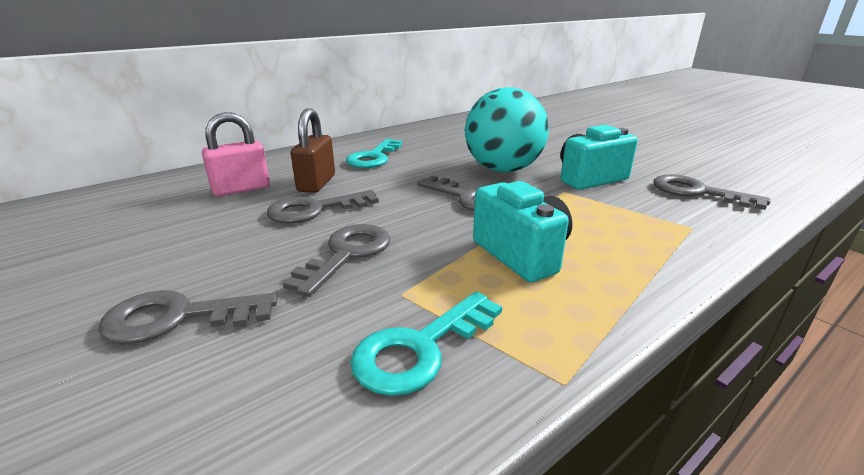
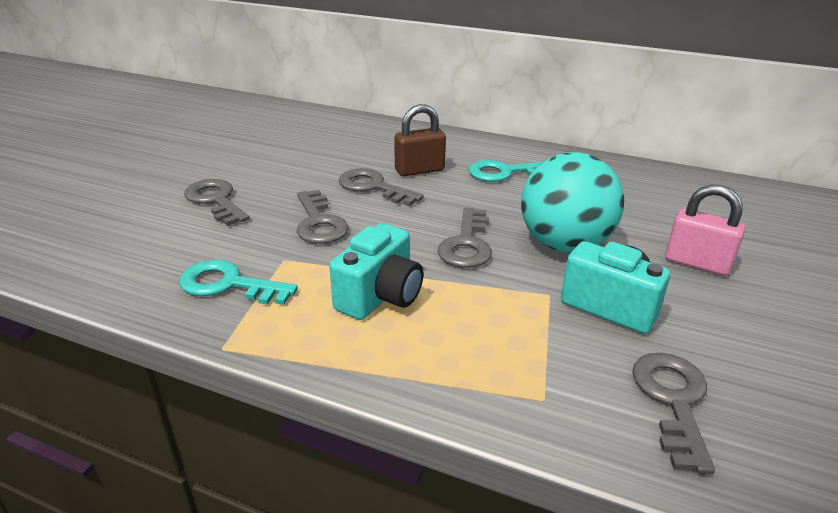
camera: 60 degrees right, 5 degrees up
pink padlock [202,112,270,196] -> pink padlock moved to [665,185,745,276]
grey key [283,224,390,297] -> grey key turned 75 degrees clockwise [296,190,349,244]

